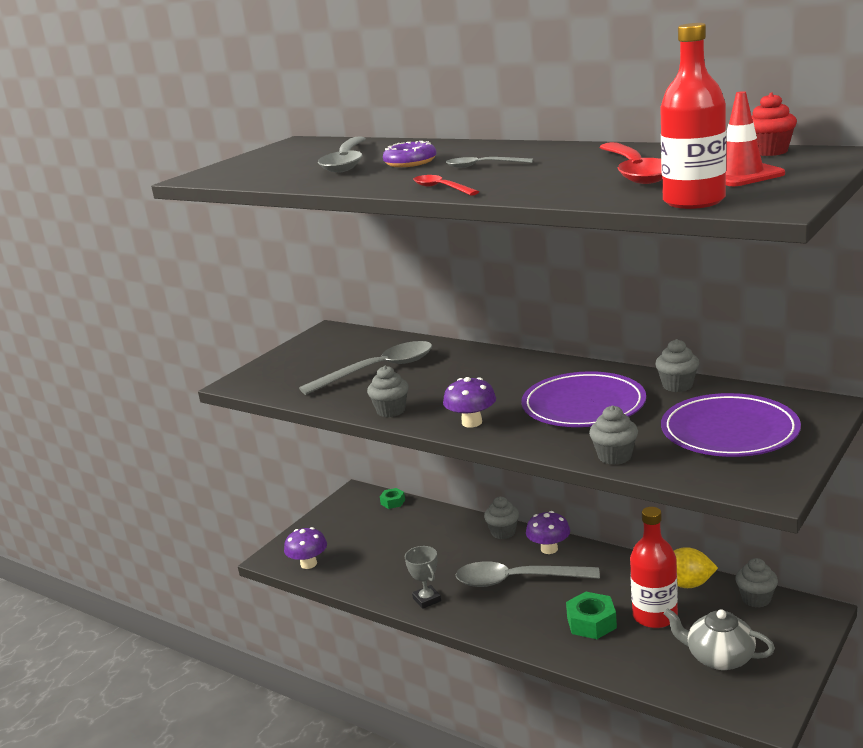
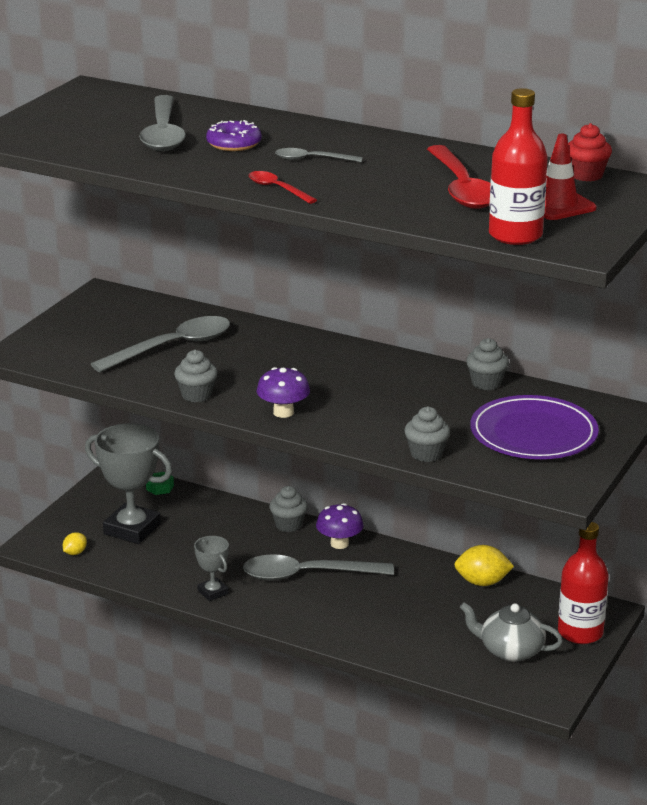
camera: 10 degrees left, 5 degrees up
purple mushroom [284,527,327,569] -> yellow lemon [63,532,87,555]
purple plate [521,371,646,427] -> none
green nut [566,592,617,639] -> none
red bottle [630,507,678,628] -> red bottle moved to [558,522,609,644]
grey cupcake [735,558,778,608] -> none
none -> grey trophy [85,423,172,544]

